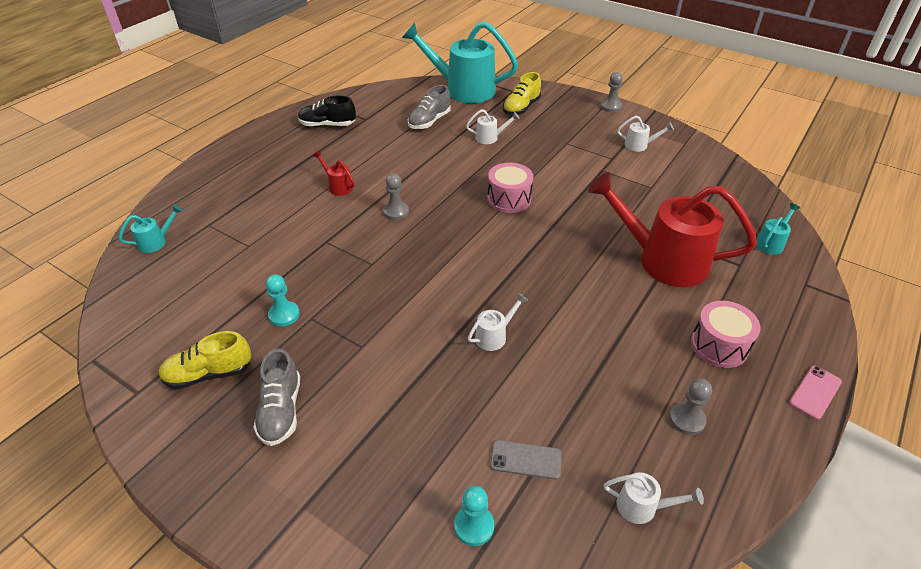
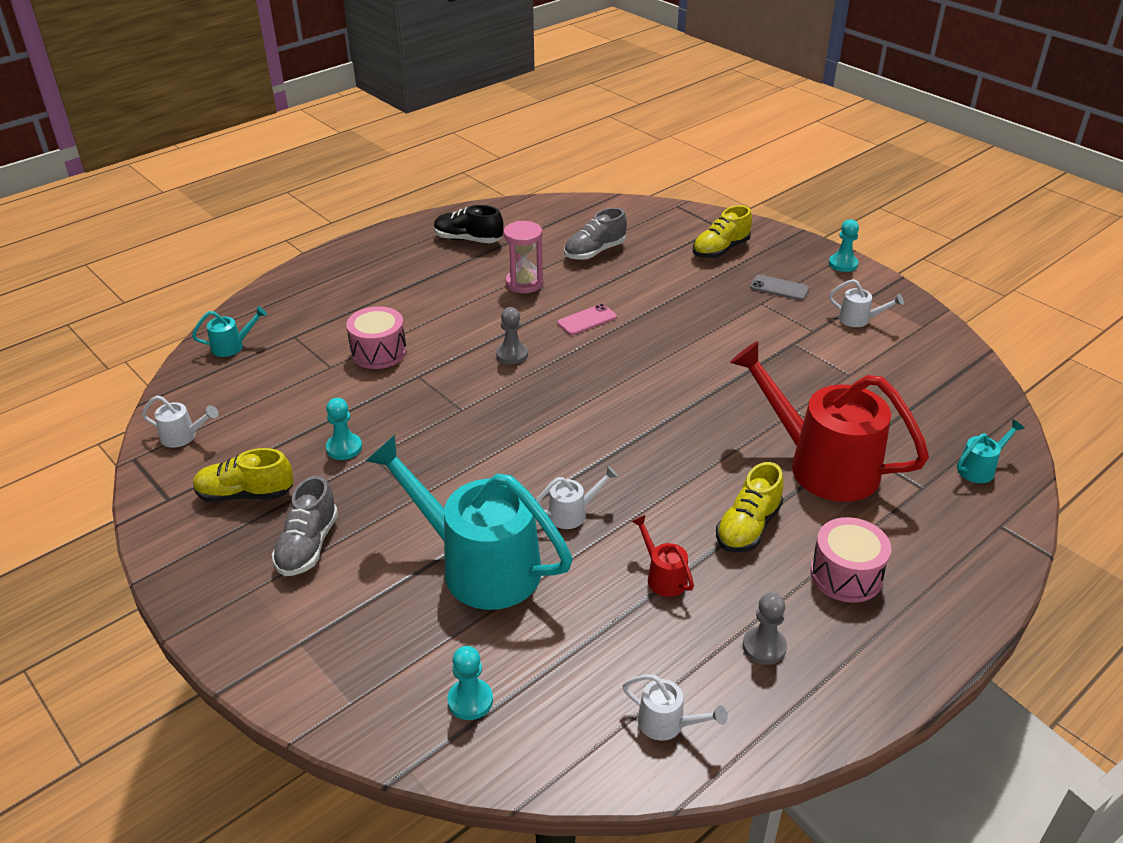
camera: 15 degrees right, 5 degrees down
red watering can [313,150,355,196] -> red watering can moved to [631,515,694,597]
turquoise watering can [402,22,518,103] -> turquoise watering can moved to [366,435,573,610]
white watering can [466,109,520,144] -> white watering can moved to [142,395,218,448]
pink drum [487,163,533,213] -> pink drum moved to [346,306,407,369]
grey phone [490,440,562,480] -> grey phone moved to [750,275,809,300]
grey pawn [601,72,623,112] -> turquoise pawn [829,219,859,272]
pink phone [789,366,842,420] -> pink phone moved to [557,304,617,335]
none -> pink hourglass [503,221,543,293]
none -> yellow shoe [716,462,784,552]

